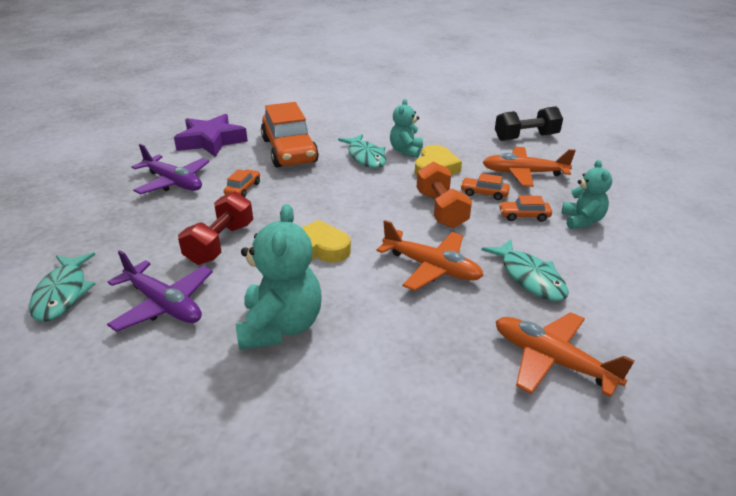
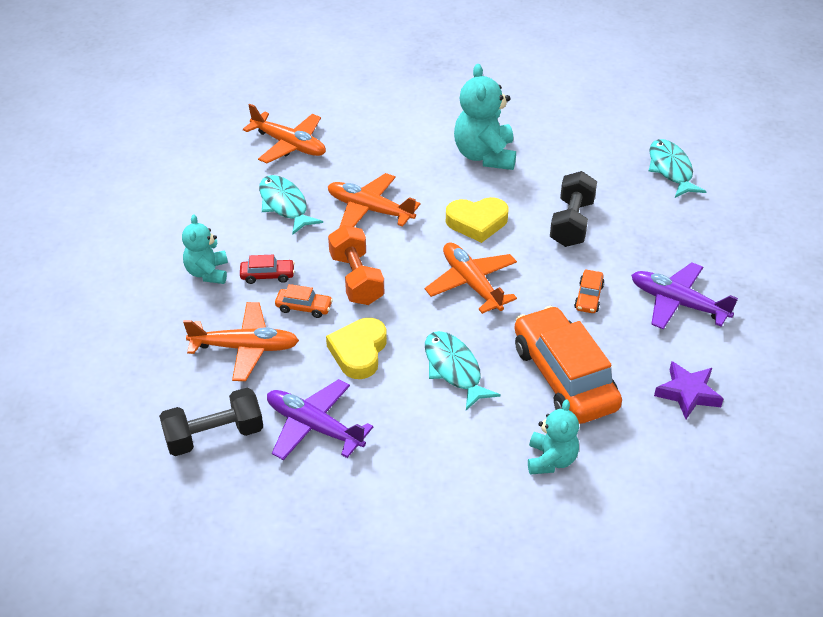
camera: 175 degrees right, 10 degrees up
purple plane [107,250,213,332] -> purple plane moved to [267,379,373,460]
purple star [174,114,248,157] -> purple star [654,361,723,419], size x0.64
red dumbbell [178,191,253,265] -> black dumbbell [550,171,597,247]
turquoise teddy bear [390,99,423,158] -> turquoise teddy bear moved to [528,400,579,475]
orange car [499,195,552,222] -> red car [240,255,295,284]
none -> orange plane [425,242,517,314]

